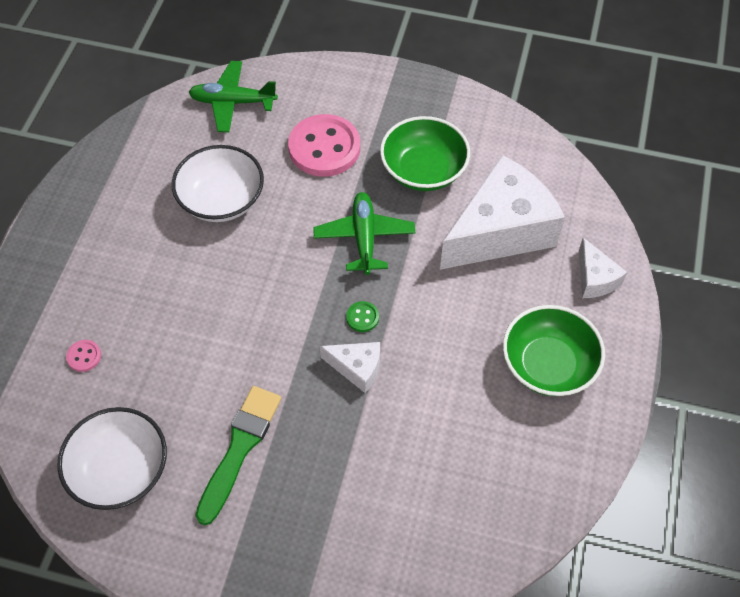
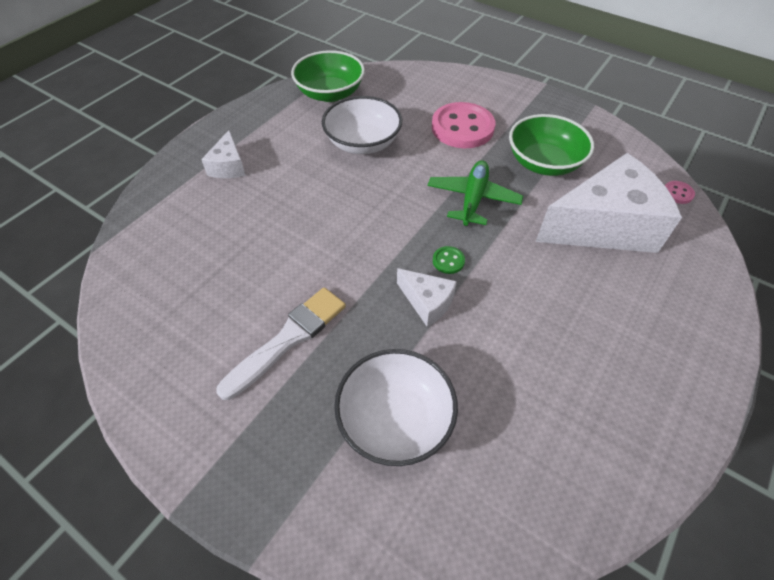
camera: 20 degrees right, 5 degrees down
white bowl [57,407,167,510] -> white bowl moved to [334,349,458,466]
pink button [66,340,101,372] -> pink button moved to [665,181,695,204]
green plane [188,61,278,132] -> none
green brush [195,386,281,526] -> white brush [216,287,346,400]
green bowl [503,305,605,396] -> green bowl moved to [291,50,365,102]
white cheese [579,238,627,298] -> white cheese moved to [201,130,246,178]

